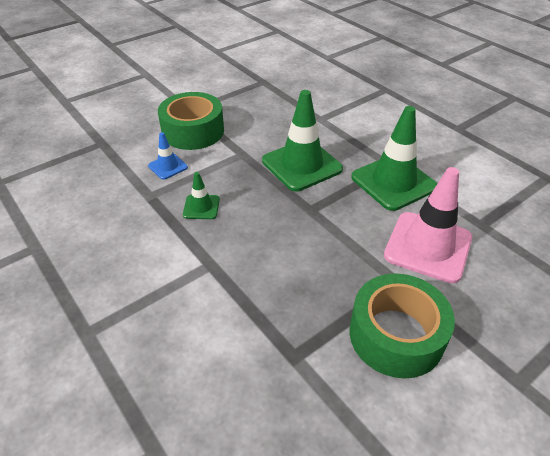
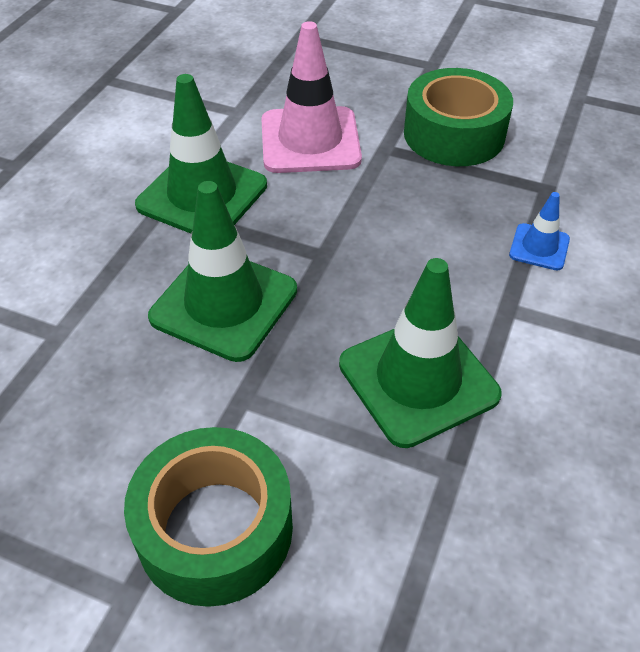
camera: 120 degrees left, 5 degrees up
blue traffic cone [148,132,188,180] -> blue traffic cone moved to [509,192,570,270]
green traffic cone [183,172,220,219] -> green traffic cone [339,258,502,448], size x2.05

